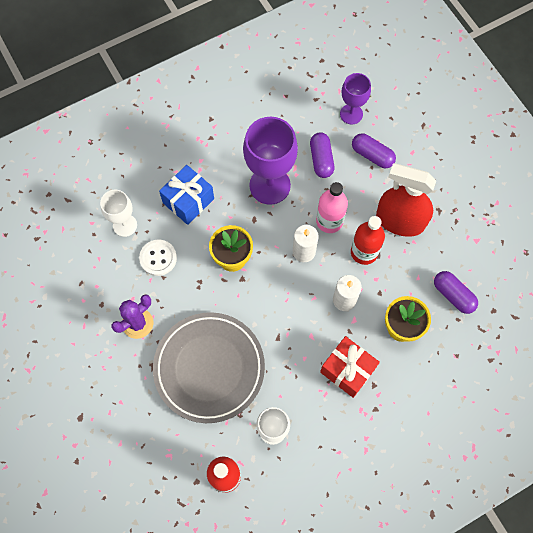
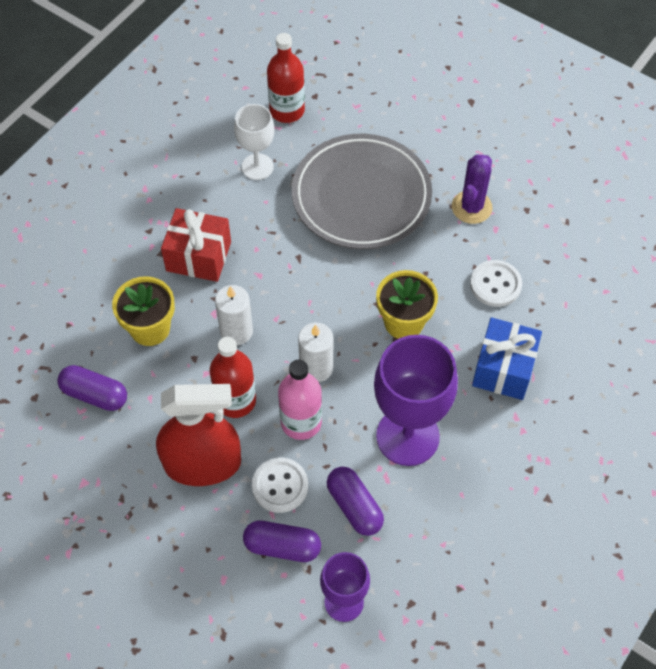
camera: 155 degrees right, 10 degrees down
white goblet [100,190,137,237] -> none
none -> white button [252,458,308,513]

